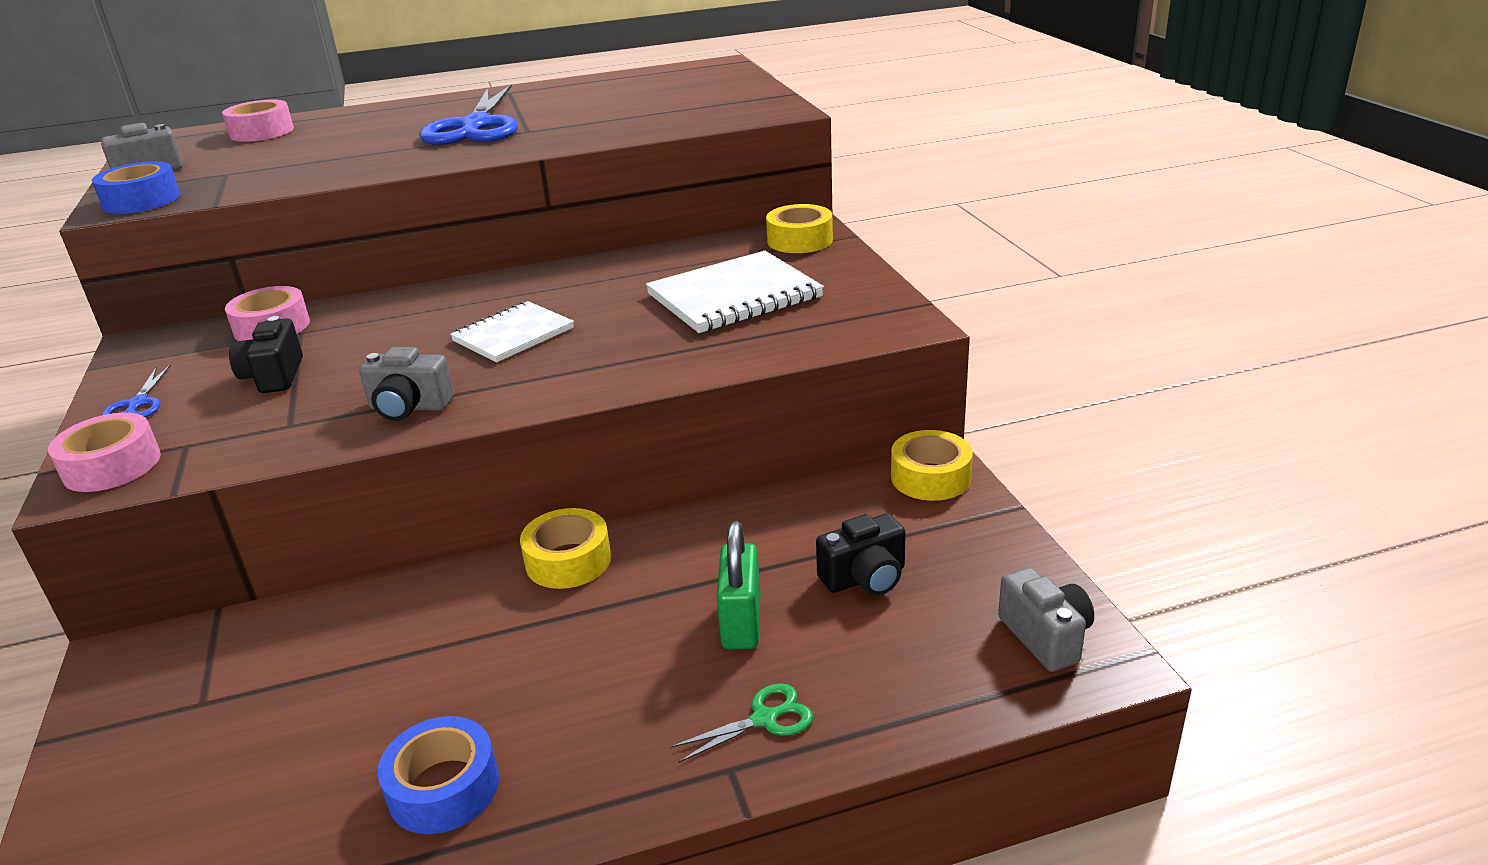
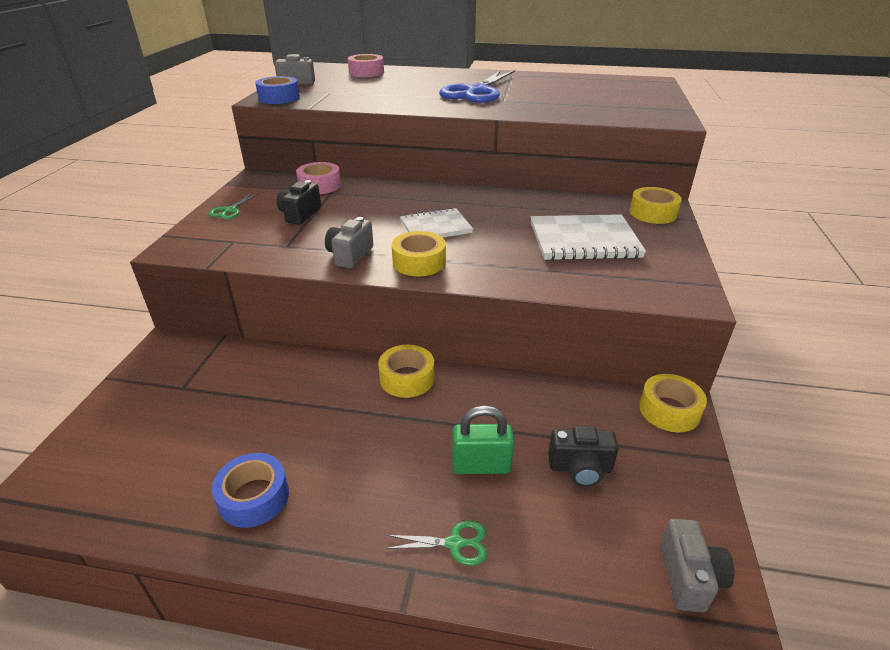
camera: 25 degrees right, 5 degrees up
pink tape [48,413,161,492] -> none
blue scissors [101,364,171,417] -> green scissors [209,193,259,219]
grey camera [359,347,454,421] -> grey camera turned 75 degrees clockwise [325,217,373,269]
green padlock [716,521,761,649] -> green padlock turned 60 degrees clockwise [452,405,514,474]
none -> yellow tape [392,231,446,276]

